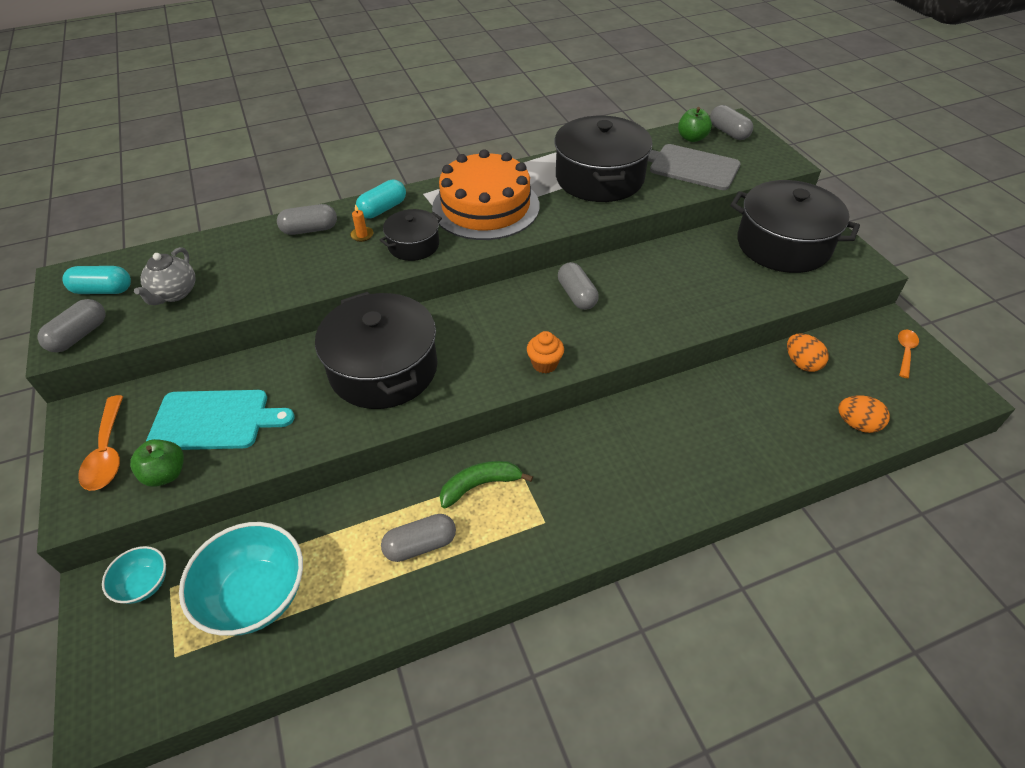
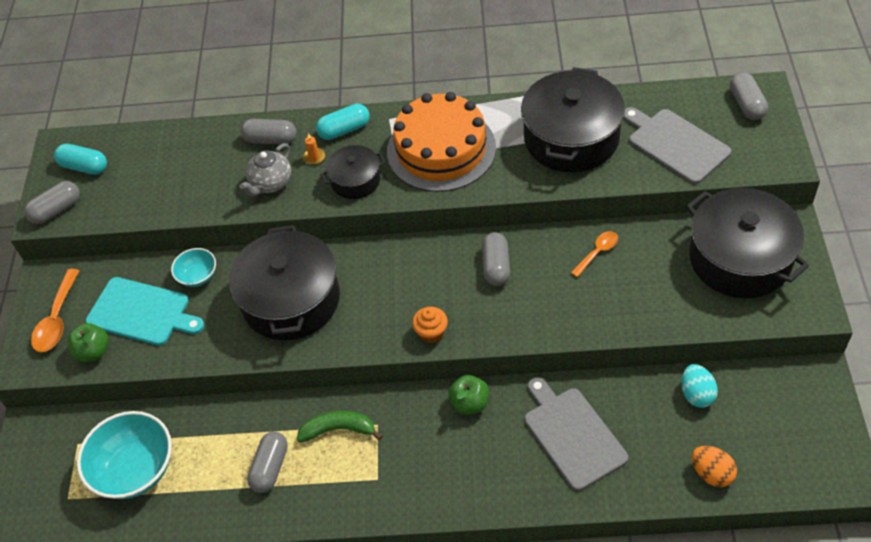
camera: 25 degrees right, 5 degrees up
turquoise bowl [102,546,166,604] -> turquoise bowl moved to [171,248,216,287]
grey teapot [134,247,196,305] -> grey teapot moved to [239,143,291,196]
grey capsule [381,514,456,562] -> grey capsule turned 75 degrees counterclockwise [247,432,288,493]
green apple [678,107,712,142] -> green apple moved to [448,375,489,415]
orange egg [787,334,829,372] -> turquoise egg [681,364,718,408]
orange spoon [898,330,919,378] -> orange spoon moved to [571,231,618,277]
none -> grey cutting board [525,377,628,491]

